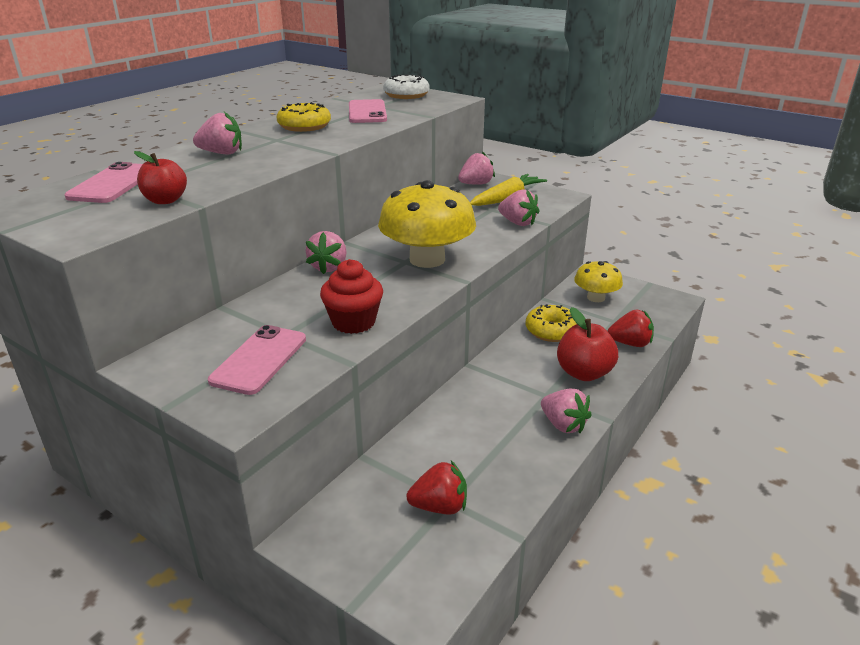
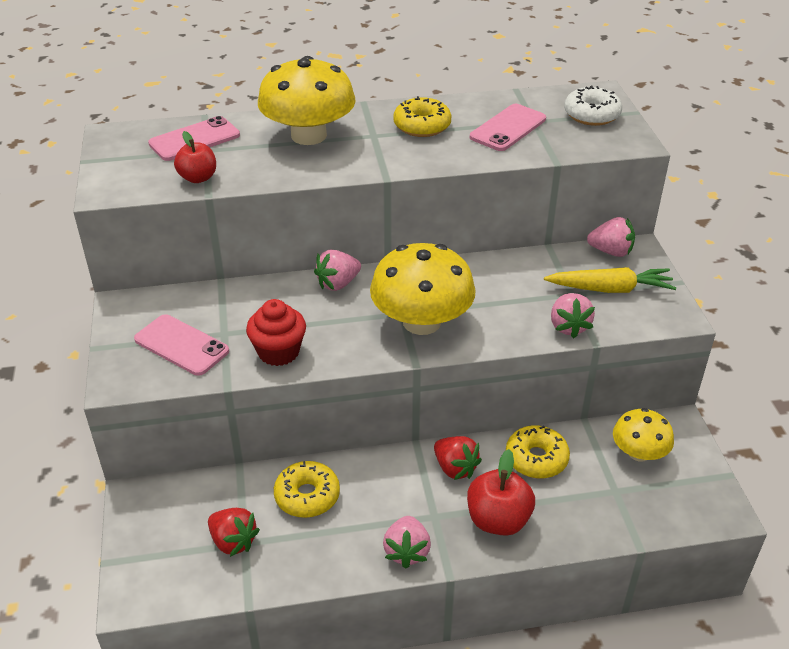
camera: 45 degrees right, 10 degrees up
pink strawberry [193,112,242,154] -> yellow mushroom [258,56,356,145]
pink phone [208,325,306,395] -> pink phone turned 60 degrees clockwise [134,314,229,376]
red strawberry [608,310,654,347] -> red strawberry moved to [434,436,482,480]
none -> yellow donut [274,461,340,518]

